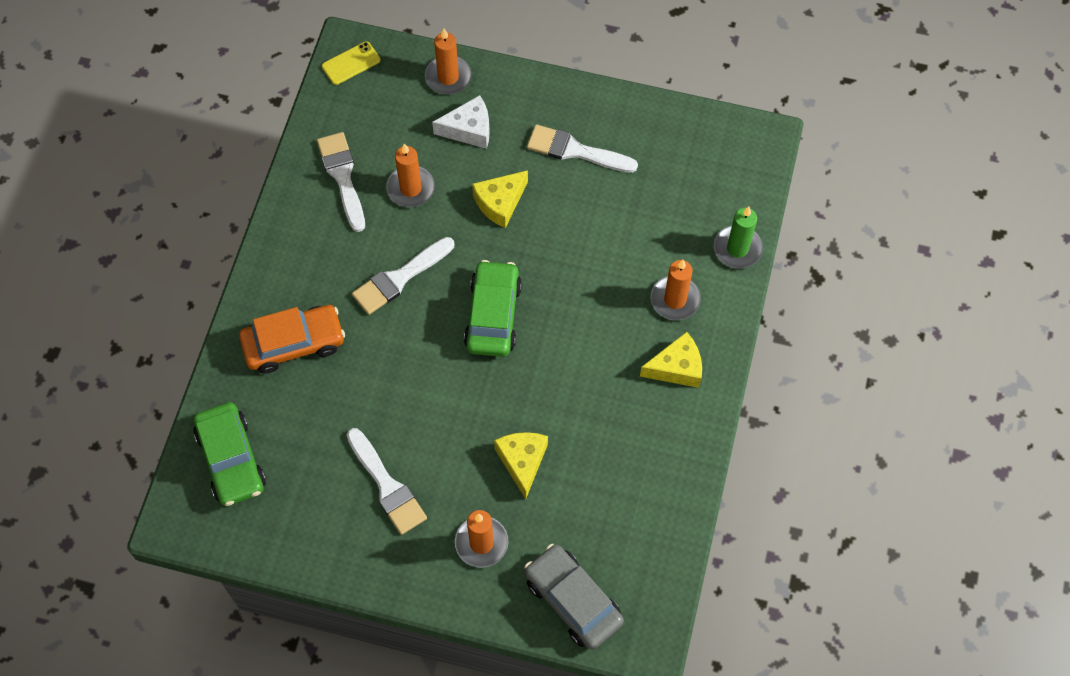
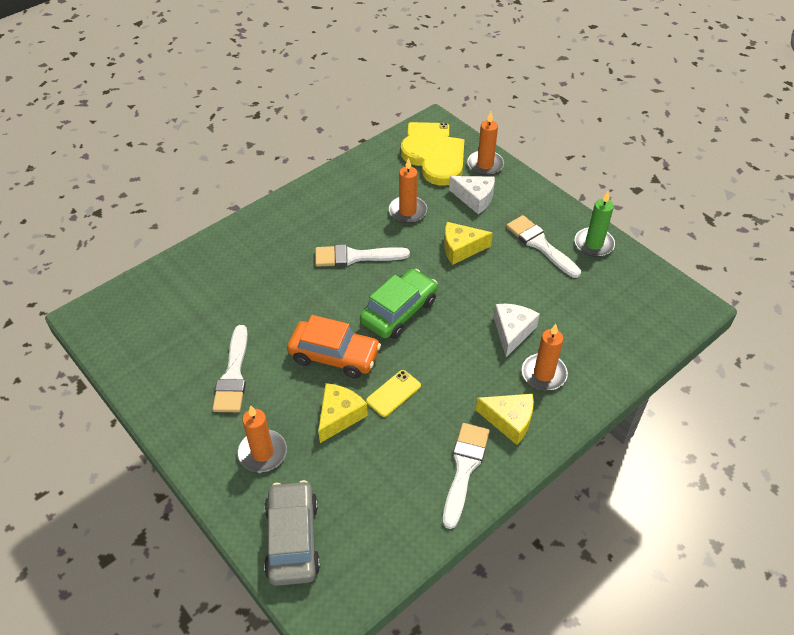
camera: 35 degrees right, 15 degrees down
green car [193,402,266,506] -> none
orange car [239,305,345,374] -> orange car moved to [287,315,381,379]
white brush [317,132,365,232] -> white brush moved to [443,423,490,529]
green candle [714,206,763,269] -> green candle moved to [575,192,615,257]
none -> yellow phone [366,370,421,417]
none -> yellow heart [401,133,464,186]
none -> white cheese [494,304,540,357]

